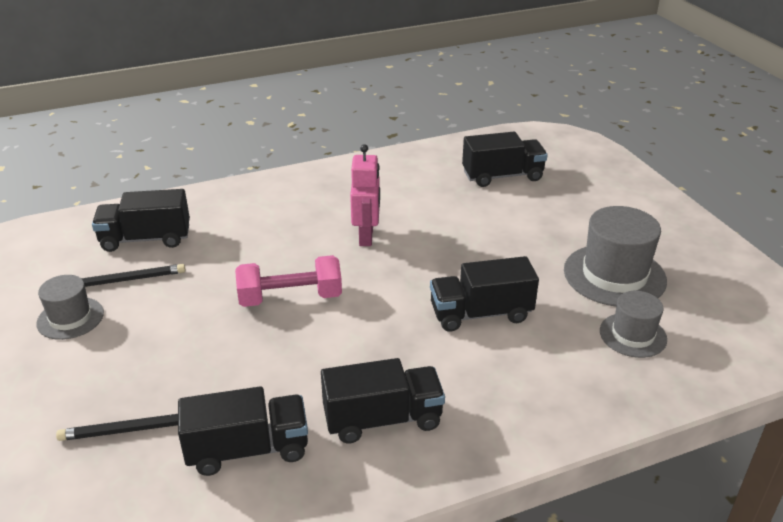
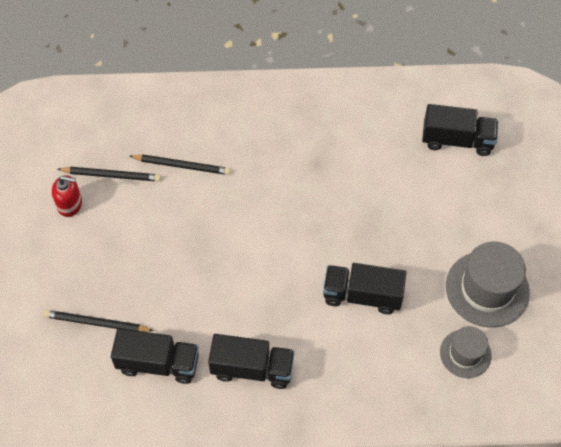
camera: 20 degrees right, 25 degrees up
grey hat [36,275,104,340] -> red soap dispenser [52,175,82,217]
black truck [92,189,190,252] -> none
pink dumbbell [235,255,342,307] -> none
pink robot [350,144,380,246] -> none
none -> black pencil [129,155,231,175]

